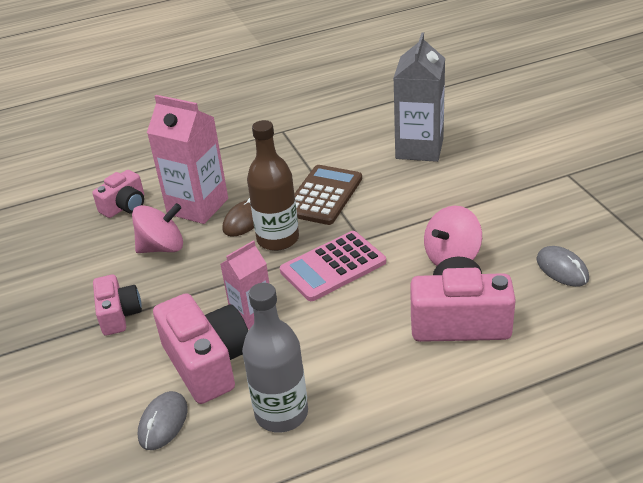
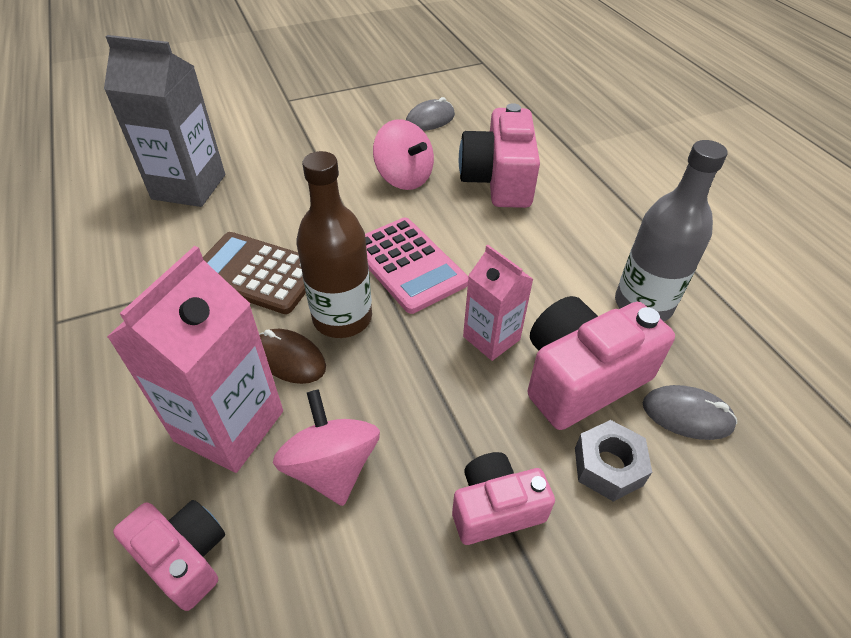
camera: 95 degrees left, 10 degrees up
none -> grey nut [575,420,652,502]

